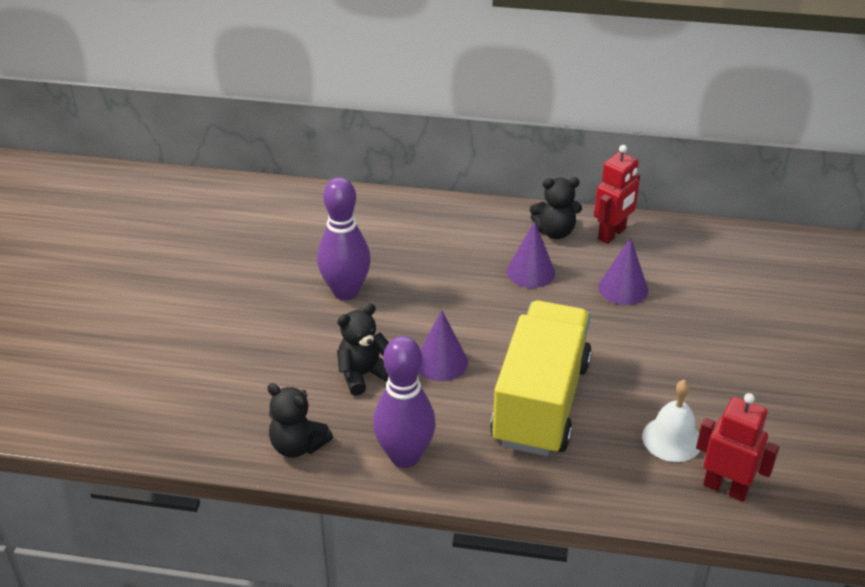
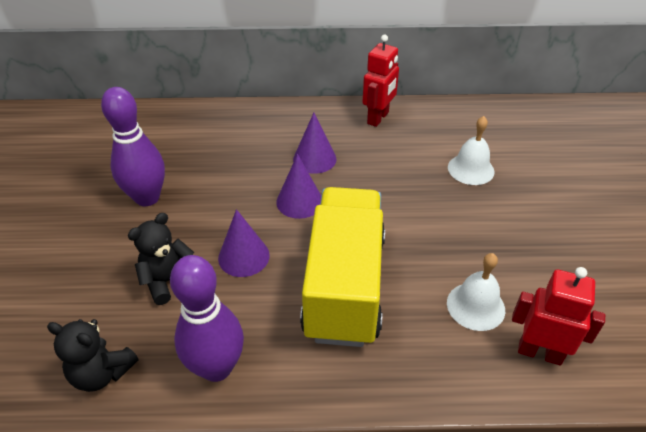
camera: 10 degrees left, 5 degrees up
black teddy bear [530,177,582,239] -> none
purple cone [598,237,648,305] -> purple cone moved to [276,154,321,219]
none -> white bell [448,116,495,185]

